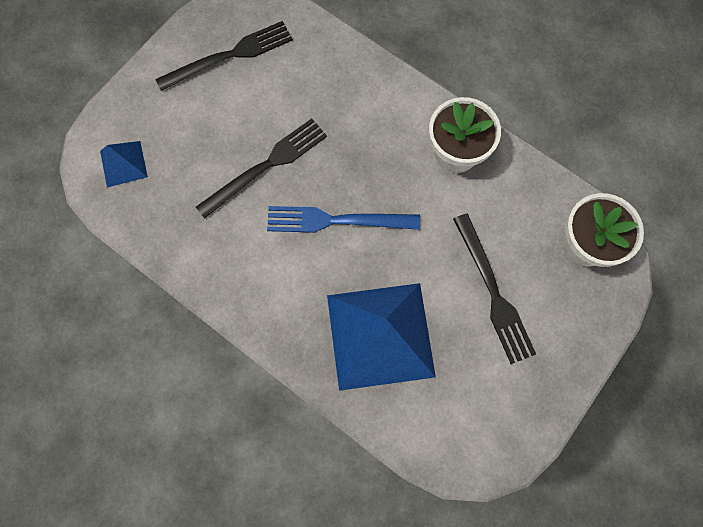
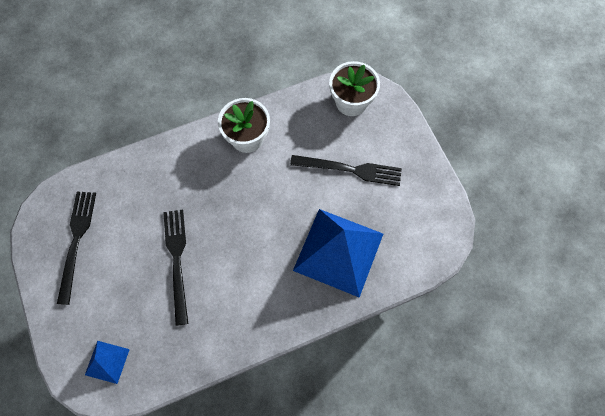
camera: 60 degrees left, 5 degrees down
blue fork [267,206,420,233] -> none

